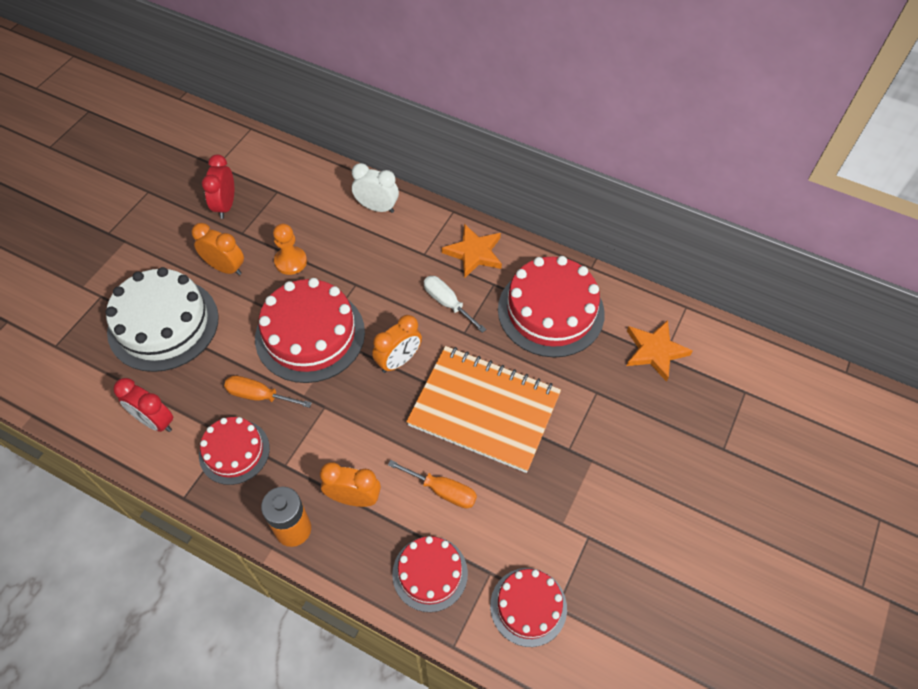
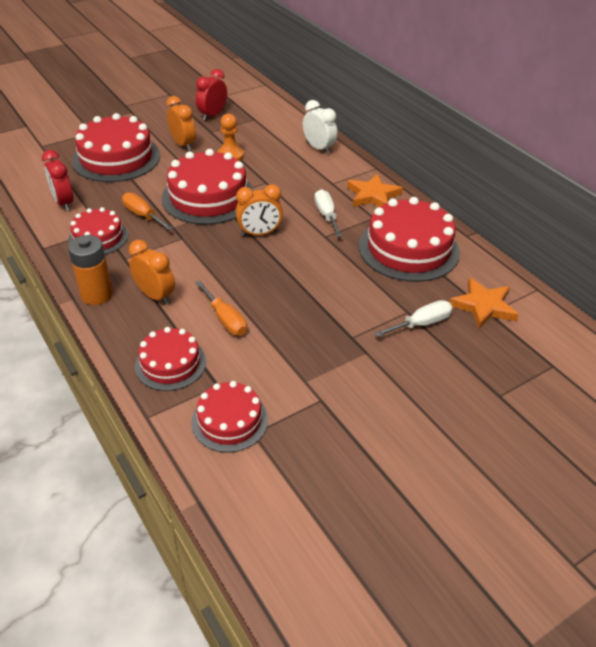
camera: 30 degrees right, 15 degrees down
white cake [106,267,219,372] -> red cake [72,113,160,182]
orange notebook [406,346,561,473] -> none
none -> white screwdriver [374,300,453,337]

